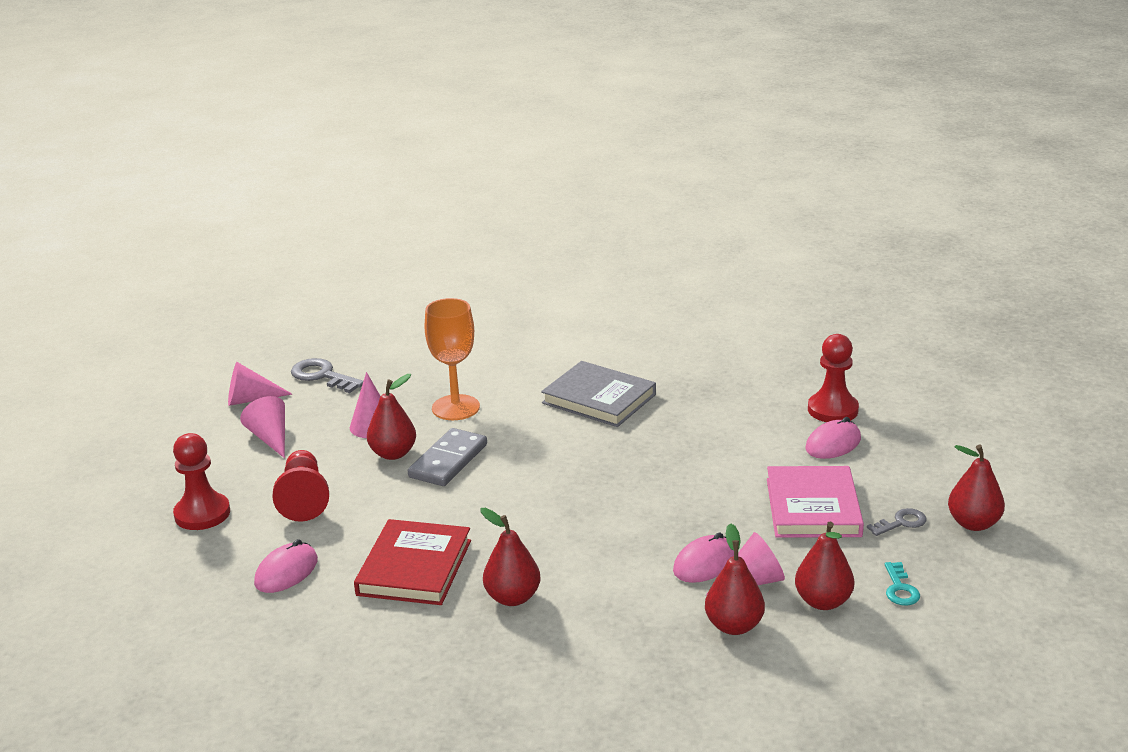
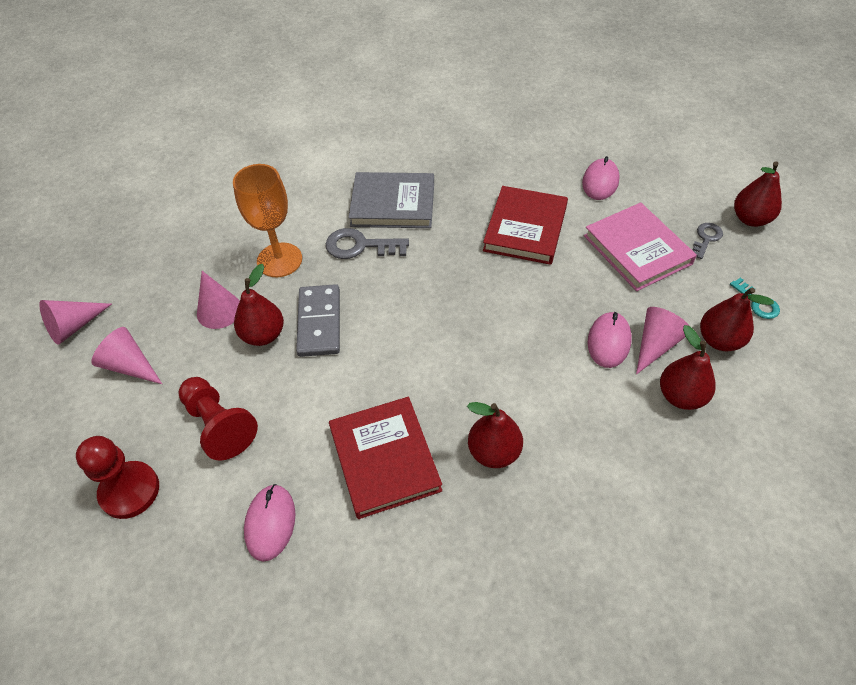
camera: 30 degrees left, 25 degrees up
grey key [291,358,363,393] -> grey key moved to [326,228,409,259]
red pawn [808,334,859,422] -> none
none -> red book [483,186,568,265]

